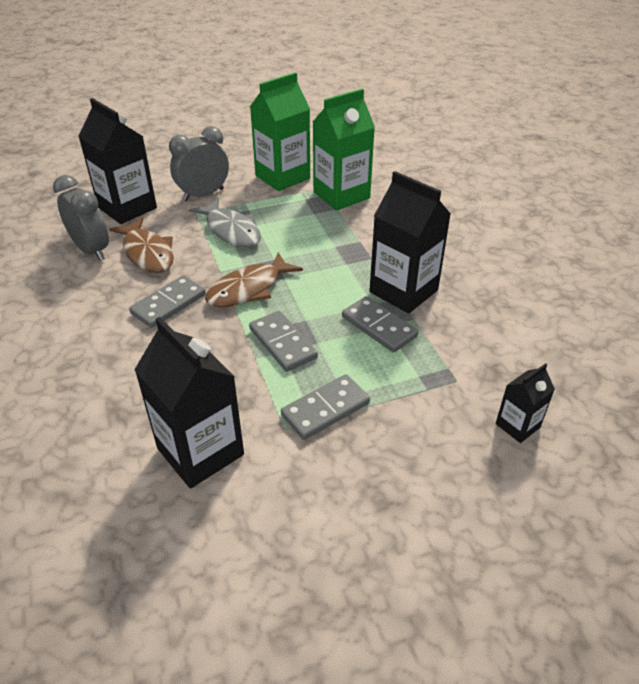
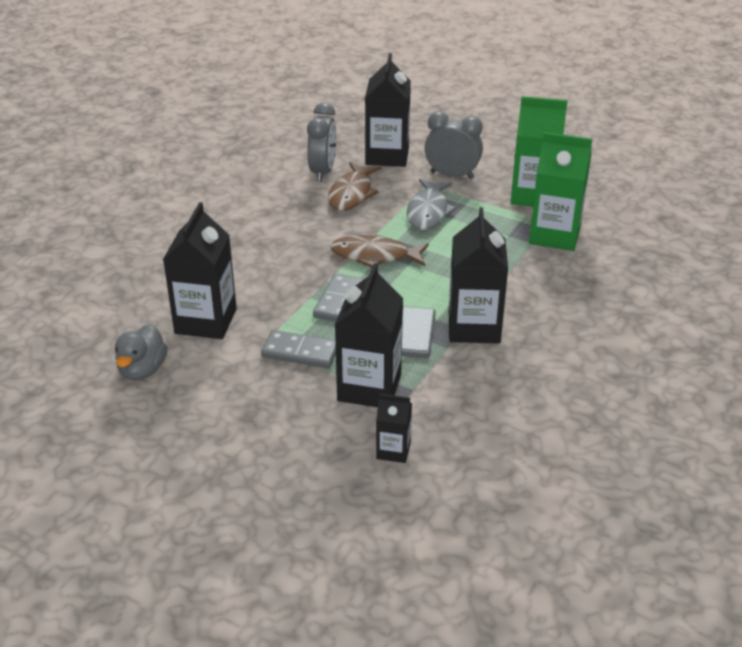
camera: 50 degrees right, 5 degrees down
grey domino [129,275,206,328] -> none
none -> grey duck [115,324,167,380]
none -> black carton [335,263,403,407]

